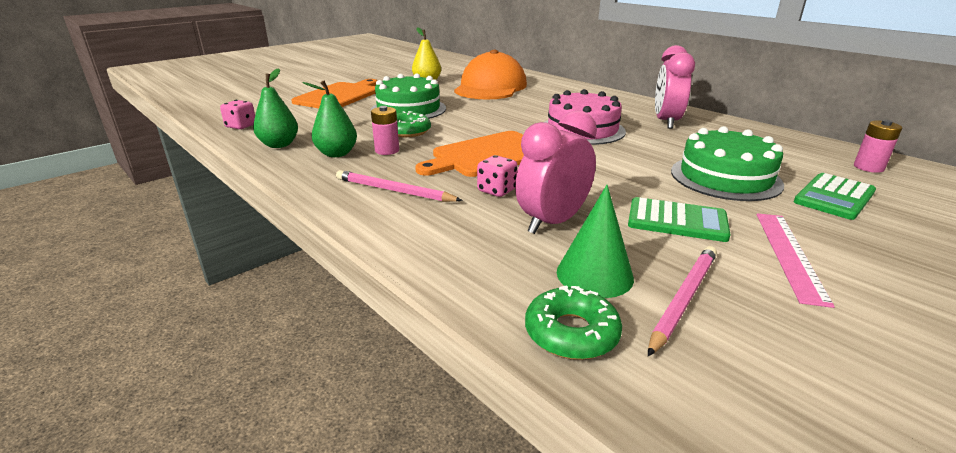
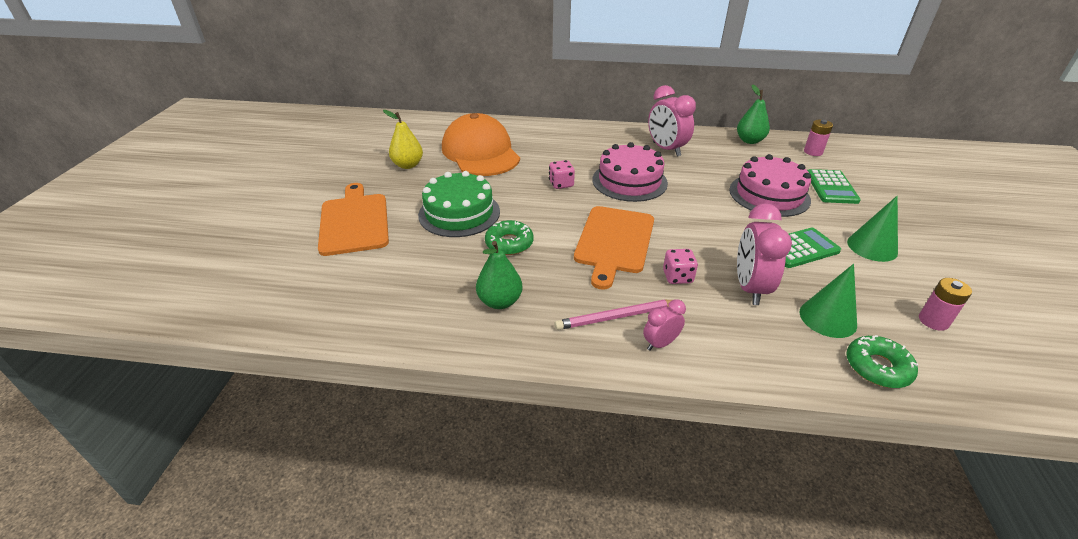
camera: 40 degrees left, 10 degrees up
pink dice [220,100,255,129] -> pink dice moved to [549,160,575,189]
green pear [253,68,298,148] -> green pear moved to [737,84,770,144]
pink battery [371,106,399,155] -> pink battery moved to [919,278,972,331]
pink pencil [648,246,717,356] -> none
green cake [671,126,784,201] -> pink cake [729,154,811,217]
pink ruler [756,213,835,308] -> green cone [847,196,898,262]
none -> pink clock [643,299,686,351]

